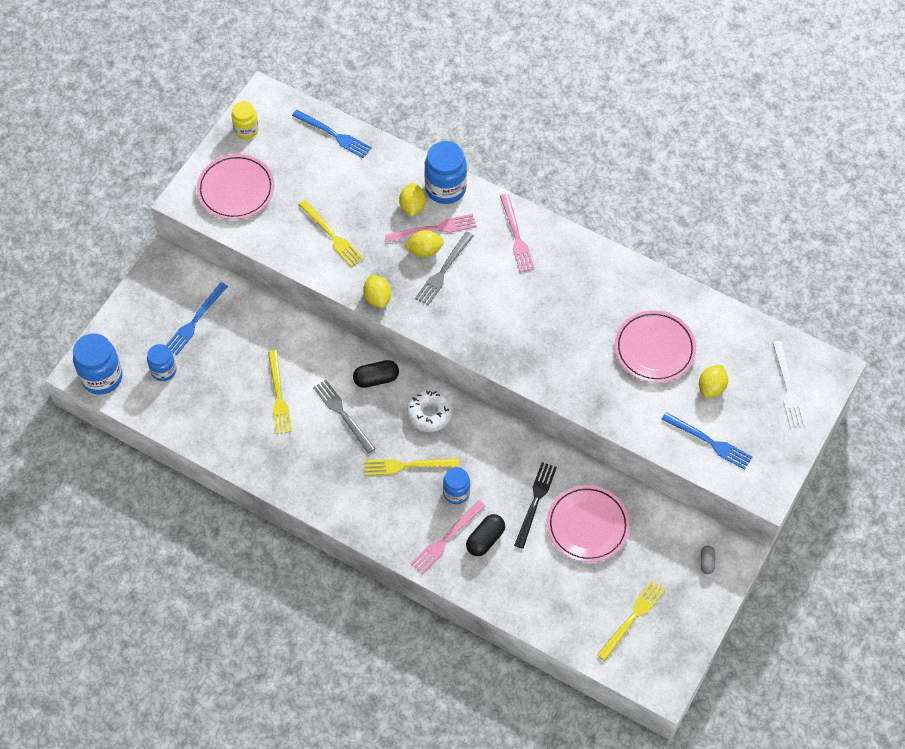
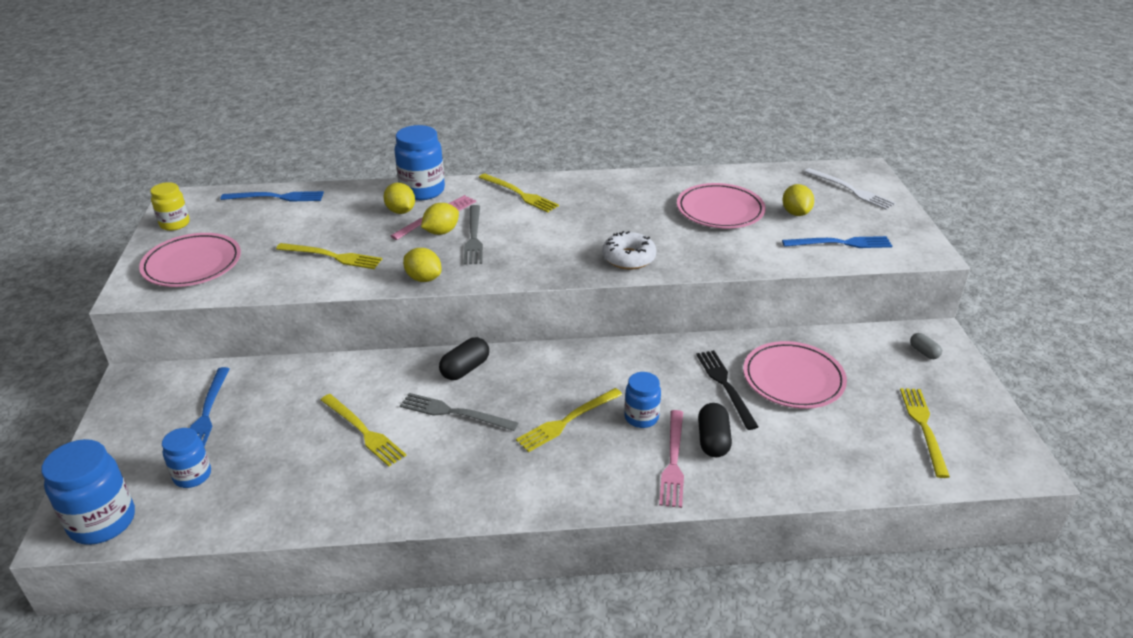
camera: 35 degrees left, 25 degrees down
white donut [407,390,452,432] -> white donut moved to [602,231,656,270]
pink fork [500,194,535,272] -> yellow fork [479,173,559,212]

